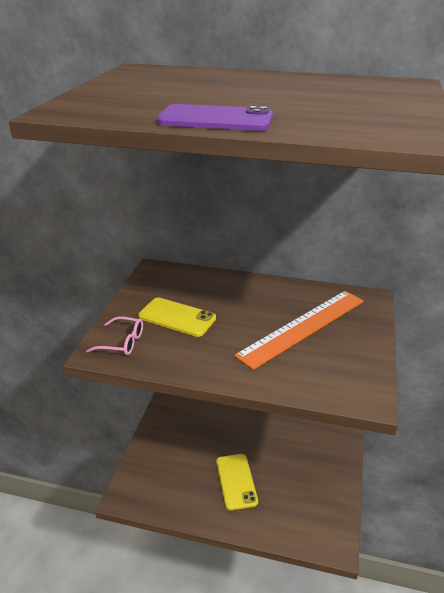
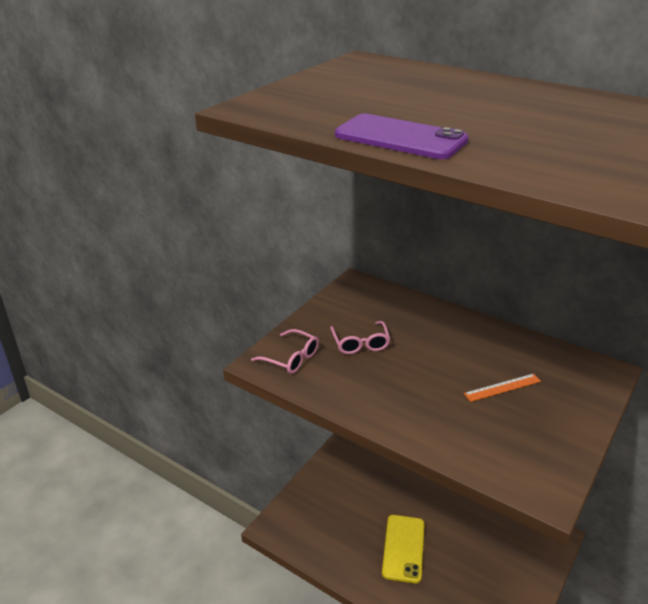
camera: 20 degrees right, 0 degrees up
yellow phone [138,297,216,337] -> pink glasses [330,321,390,354]
orange ruler [234,291,364,370] -> orange ruler [464,374,541,402], size x0.41

